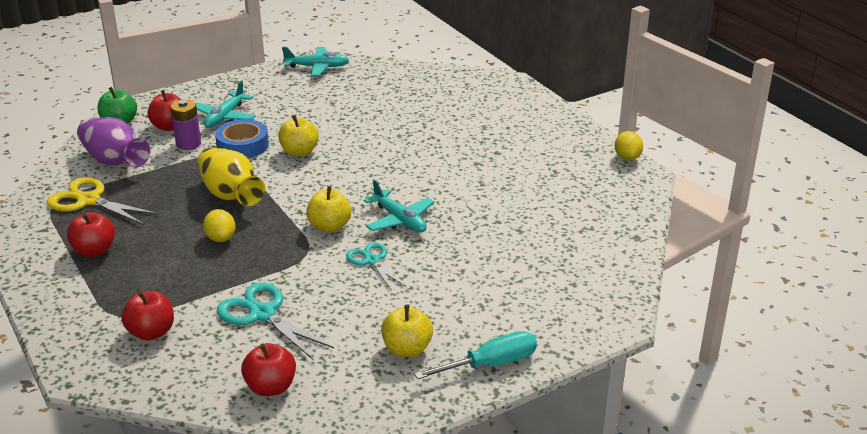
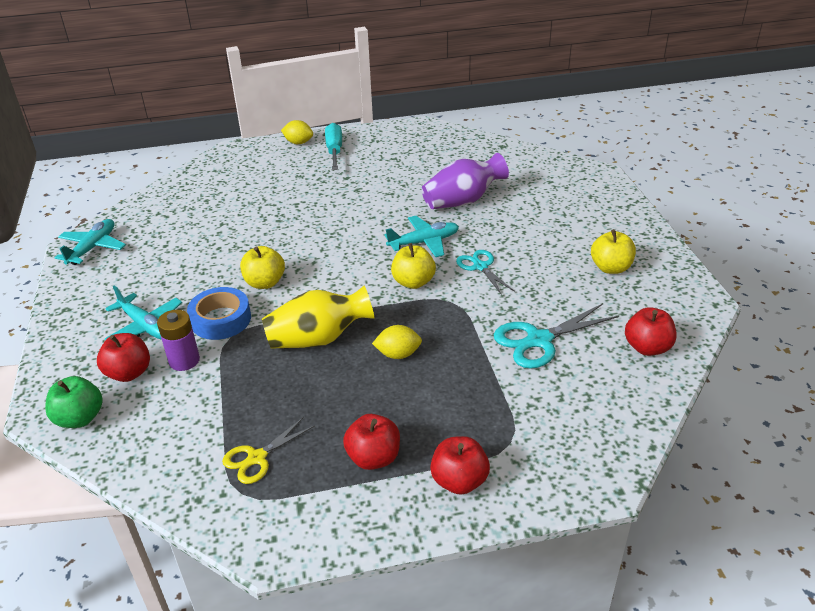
camera: 70 degrees left, 5 degrees up
yellow scissors [47,177,159,225] -> yellow scissors [222,417,315,484], size x0.64
purple vase [77,117,150,168] -> purple vase moved to [422,153,509,209]
red apple [121,291,174,341] -> red apple moved to [430,436,490,495]
turquoise scissors [346,242,406,291] -> turquoise scissors turned 75 degrees clockwise [456,250,515,295]
turquoise screwdriver [414,331,537,379] -> turquoise screwdriver moved to [325,123,342,170]
yellow lemon [615,131,643,161] -> yellow lemon moved to [281,120,313,144]

